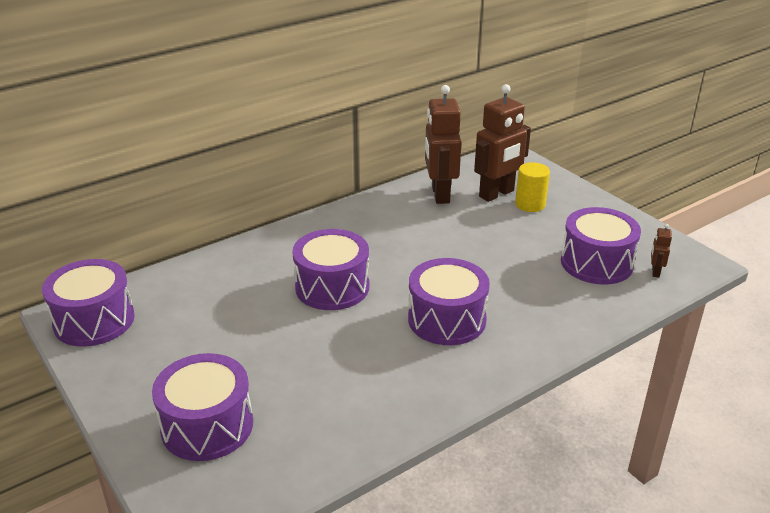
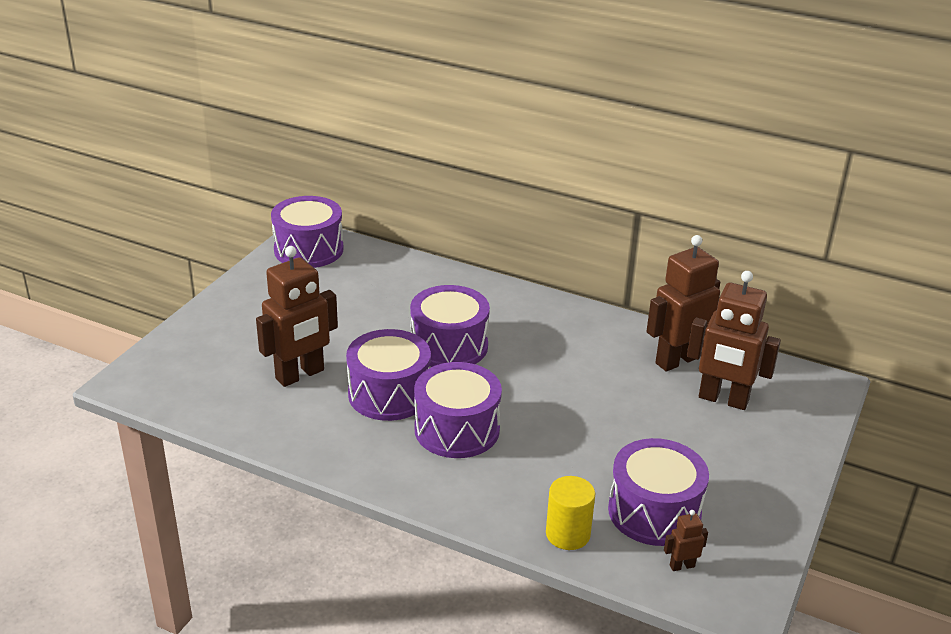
camera: 60 degrees right, 0 degrees up
purple drum [152,353,253,461] -> purple drum moved to [346,329,431,421]
yellow cylinder [515,162,550,212] -> yellow cylinder moved to [546,476,595,550]
none -> brown robot [256,246,338,387]

